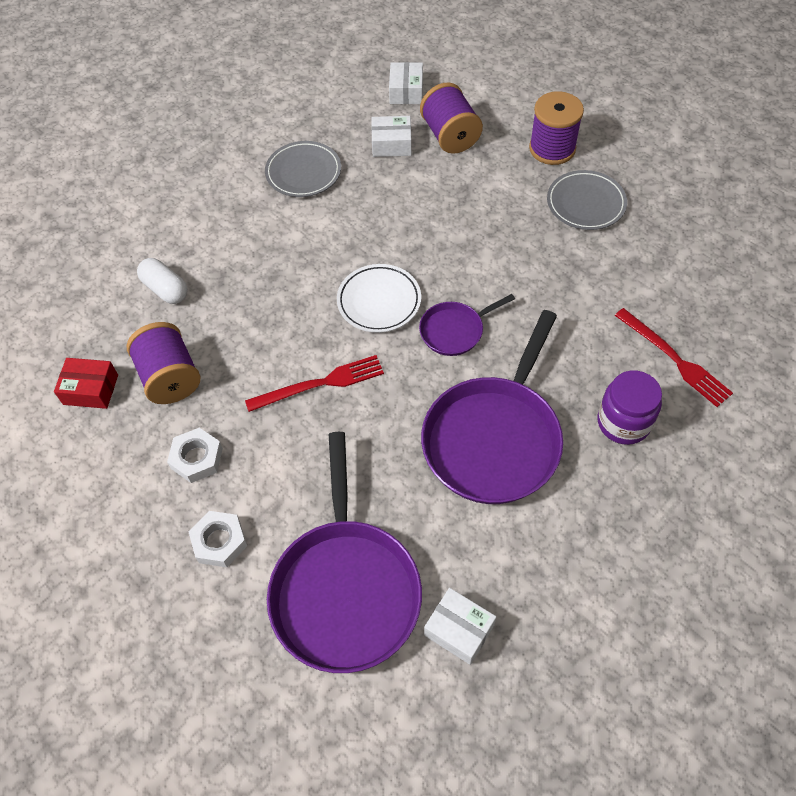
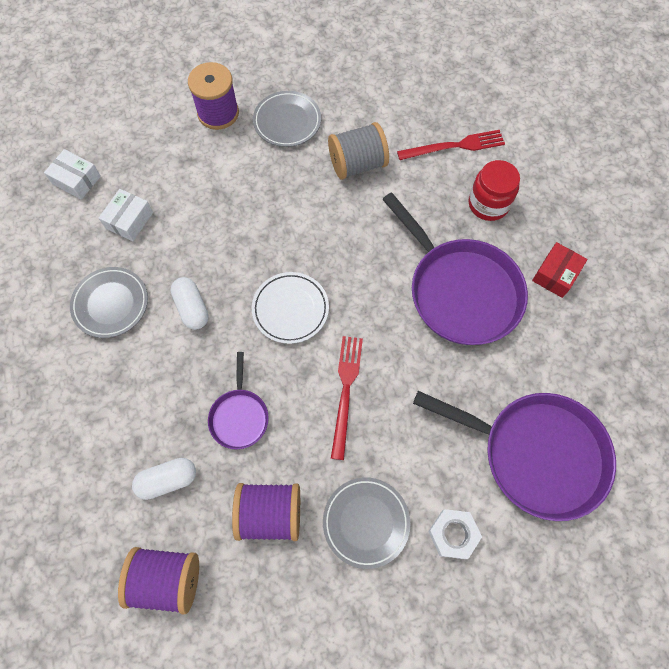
camera: 65 degrees left, 10 degrees up
red box [54,358,118,409] -> red box moved to [532,242,588,298]
white nut [167,428,223,483] -> grey plate [323,477,410,569]
purple pan [419,294,515,356] -> purple pan moved to [208,352,269,449]
purple spool [420,83,483,154] -> purple spool moved to [118,547,199,615]
white box [424,588,496,665] -> none
purple jar [598,371,662,445] -> red jar [468,160,520,221]
none -> white capsule [171,277,209,330]
none -> grey spool [328,122,389,180]

